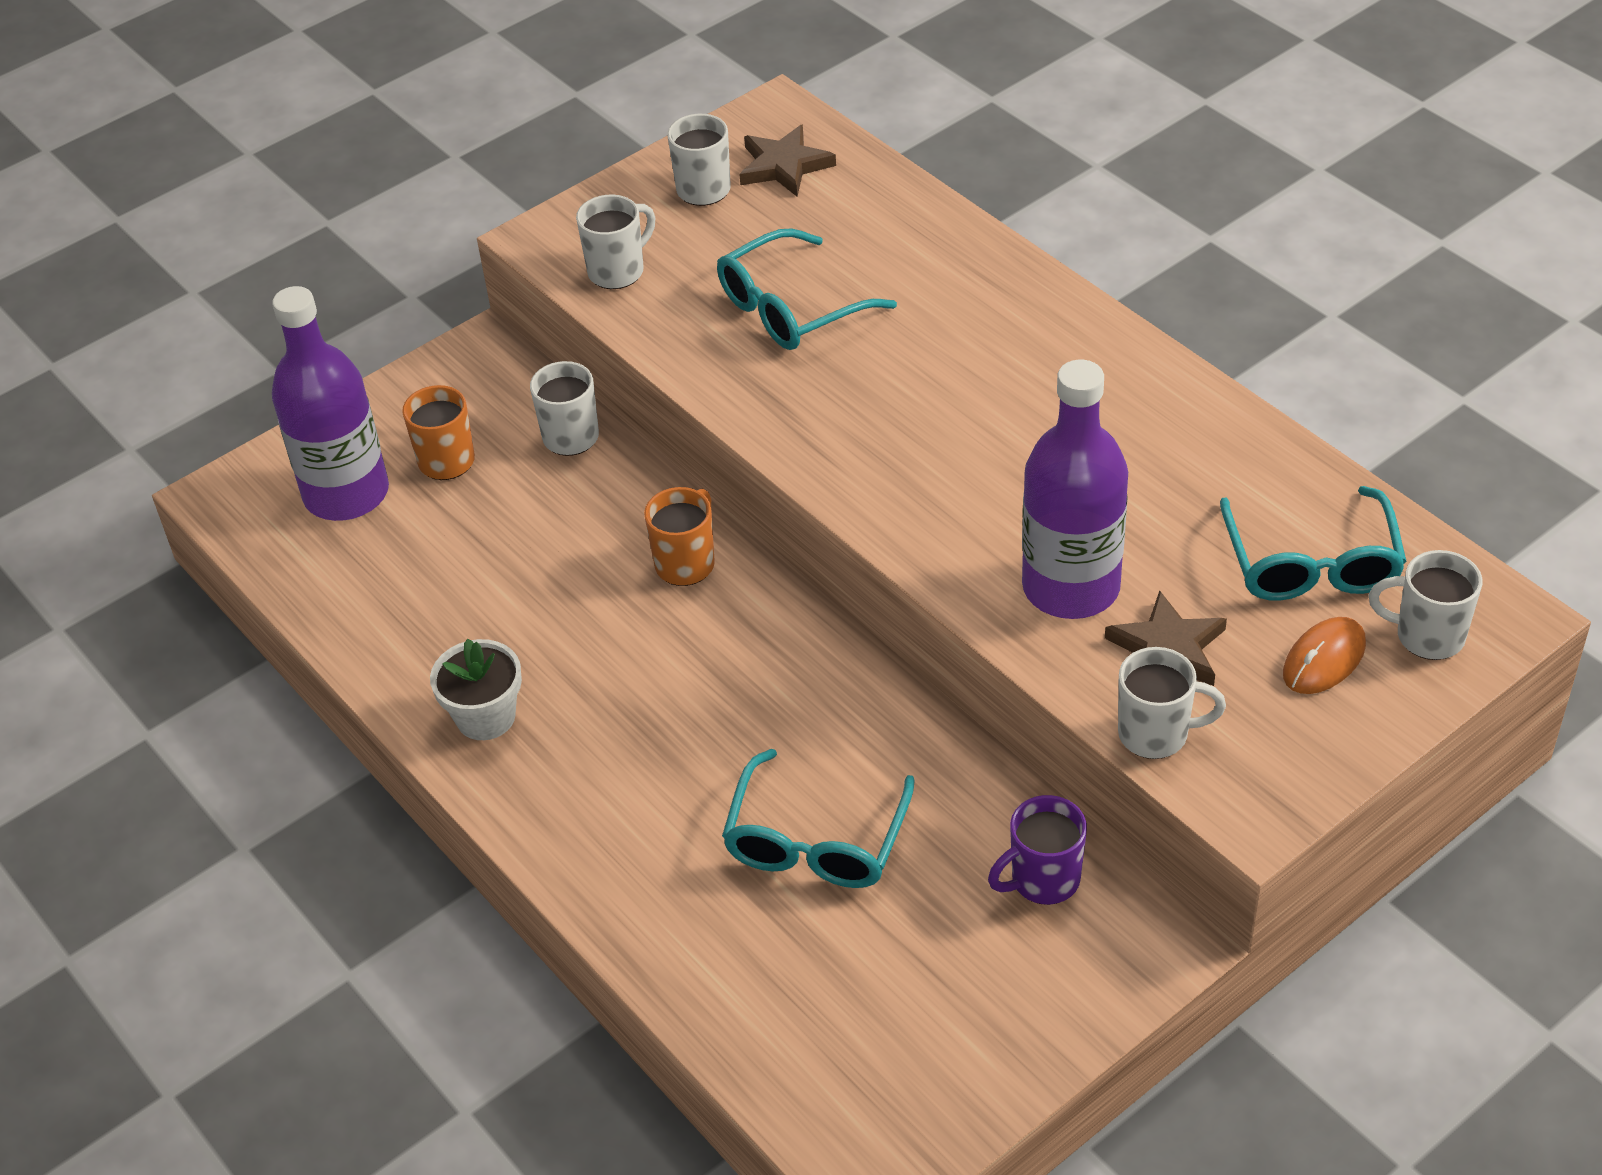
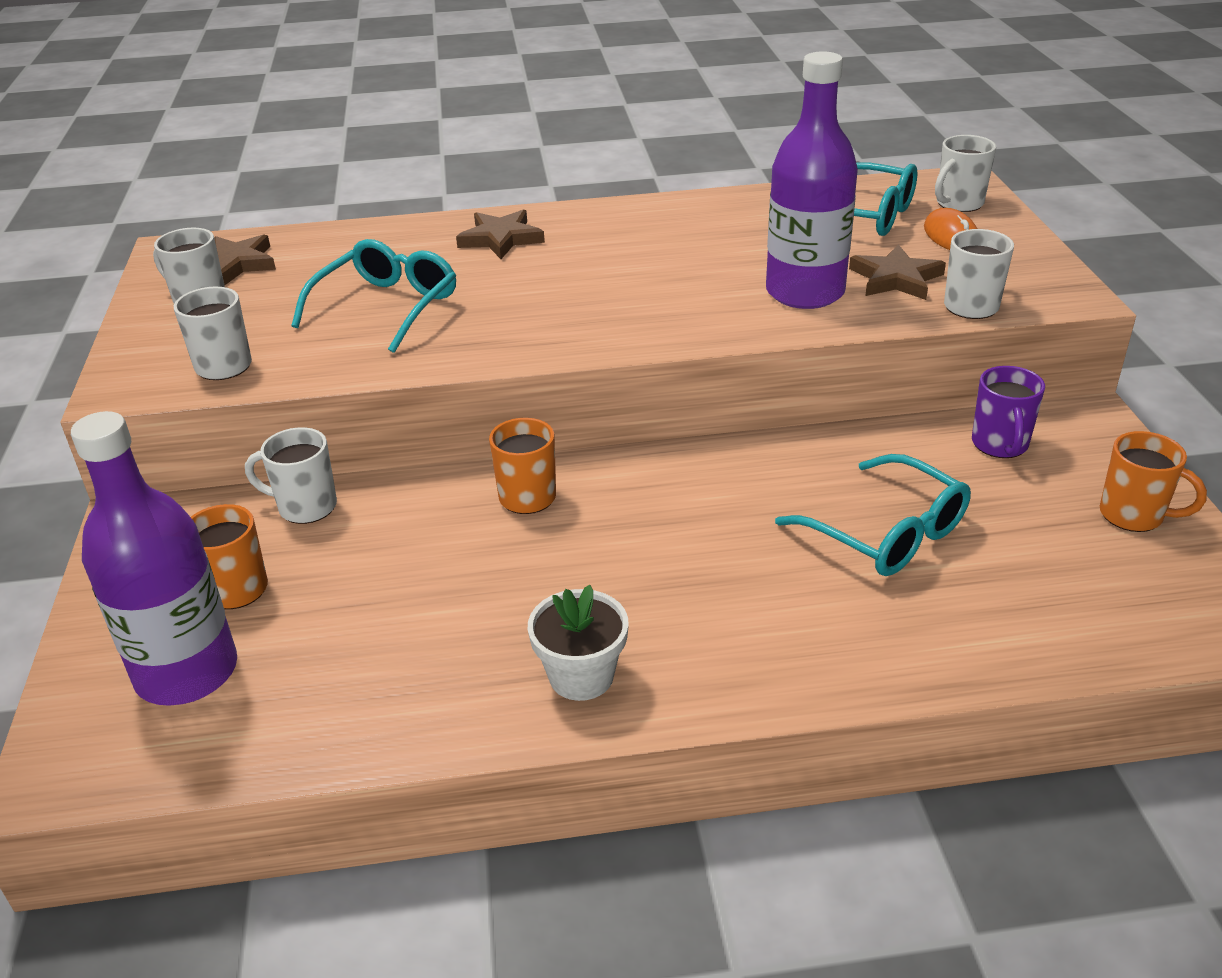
camera: 60 degrees left, 10 degrees down
turquoise glasses [717,228,897,350] -> turquoise glasses turned 150 degrees counterclockwise [292,239,456,353]
none -> brown star [456,209,545,259]
none -> orange mug [1100,431,1207,532]

